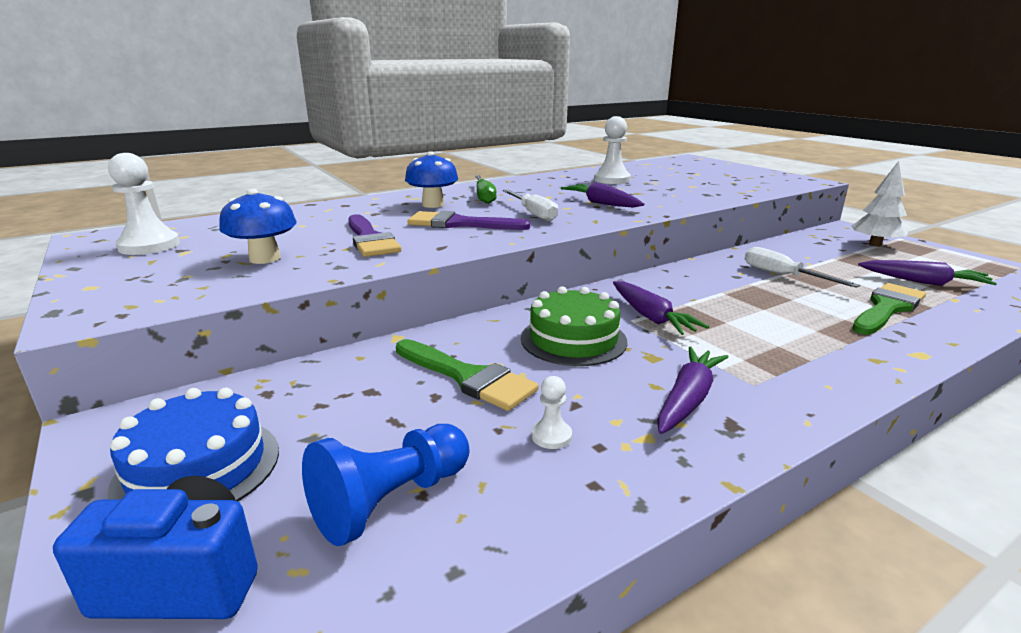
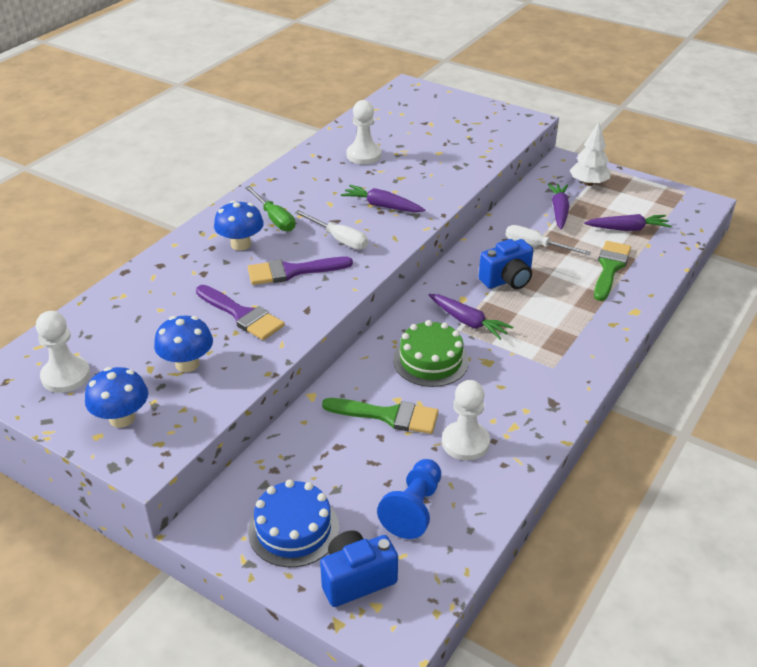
camera: 25 degrees left, 15 degrees up
white pawn [531,376,572,449] -> white pawn [442,380,490,461], size x2.00
purple carrot [657,346,728,434] -> purple carrot moved to [548,183,569,230]
none -> blue mushroom [85,367,148,428]
none -> blue camera [479,239,533,289]

